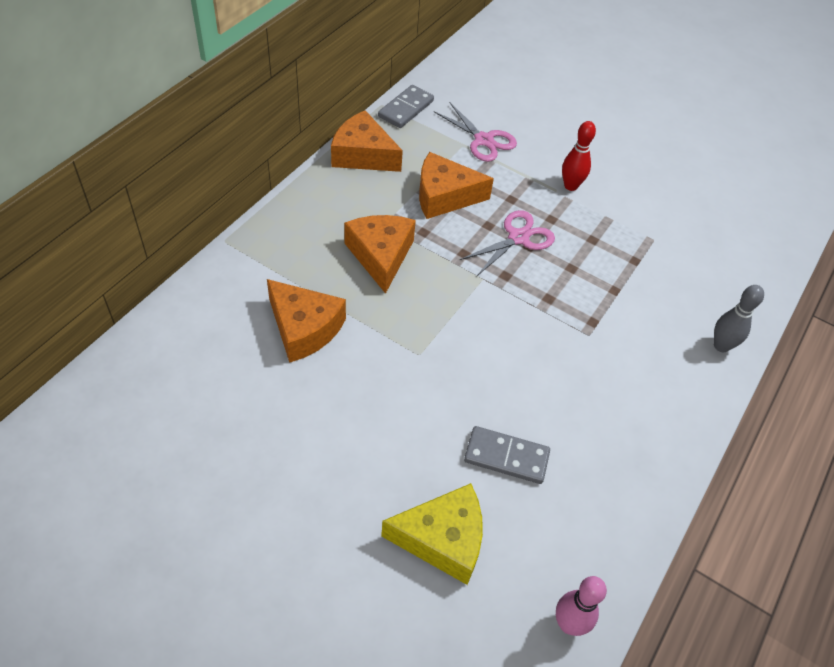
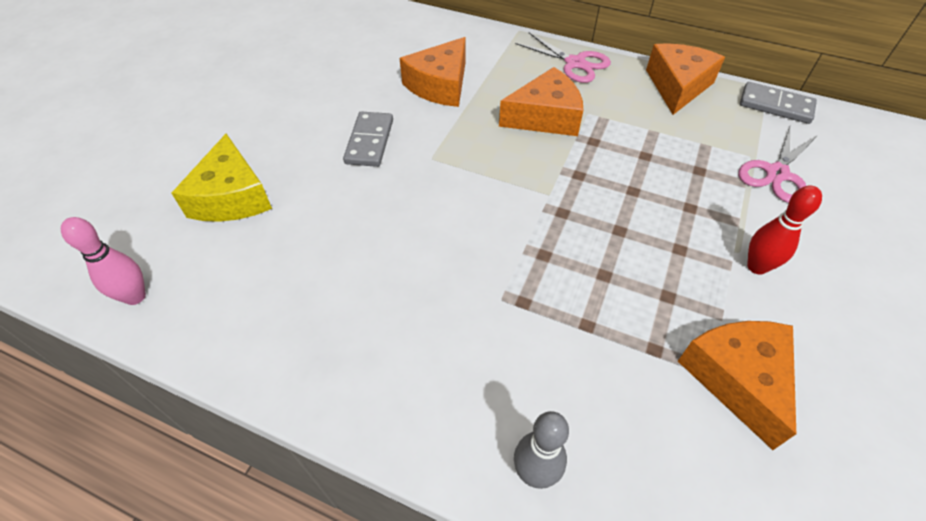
camera: 85 degrees right, 0 degrees up
orange cheese [419,152,494,219] -> orange cheese moved to [678,321,796,450]
pink scissors [460,210,555,276] -> pink scissors moved to [515,33,611,83]
grey domino [464,426,550,484] -> grey domino moved to [343,111,393,167]

